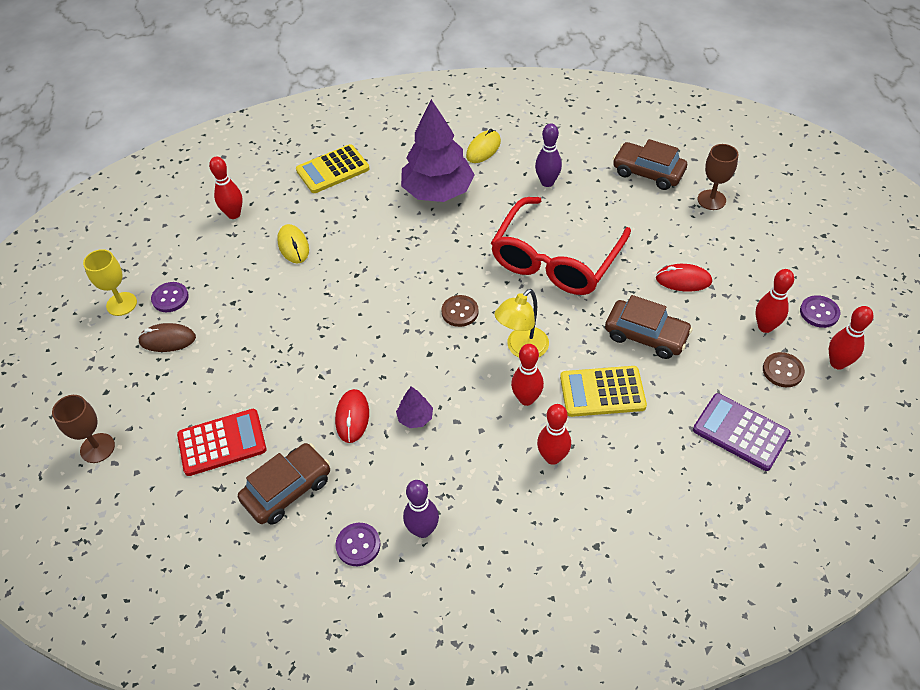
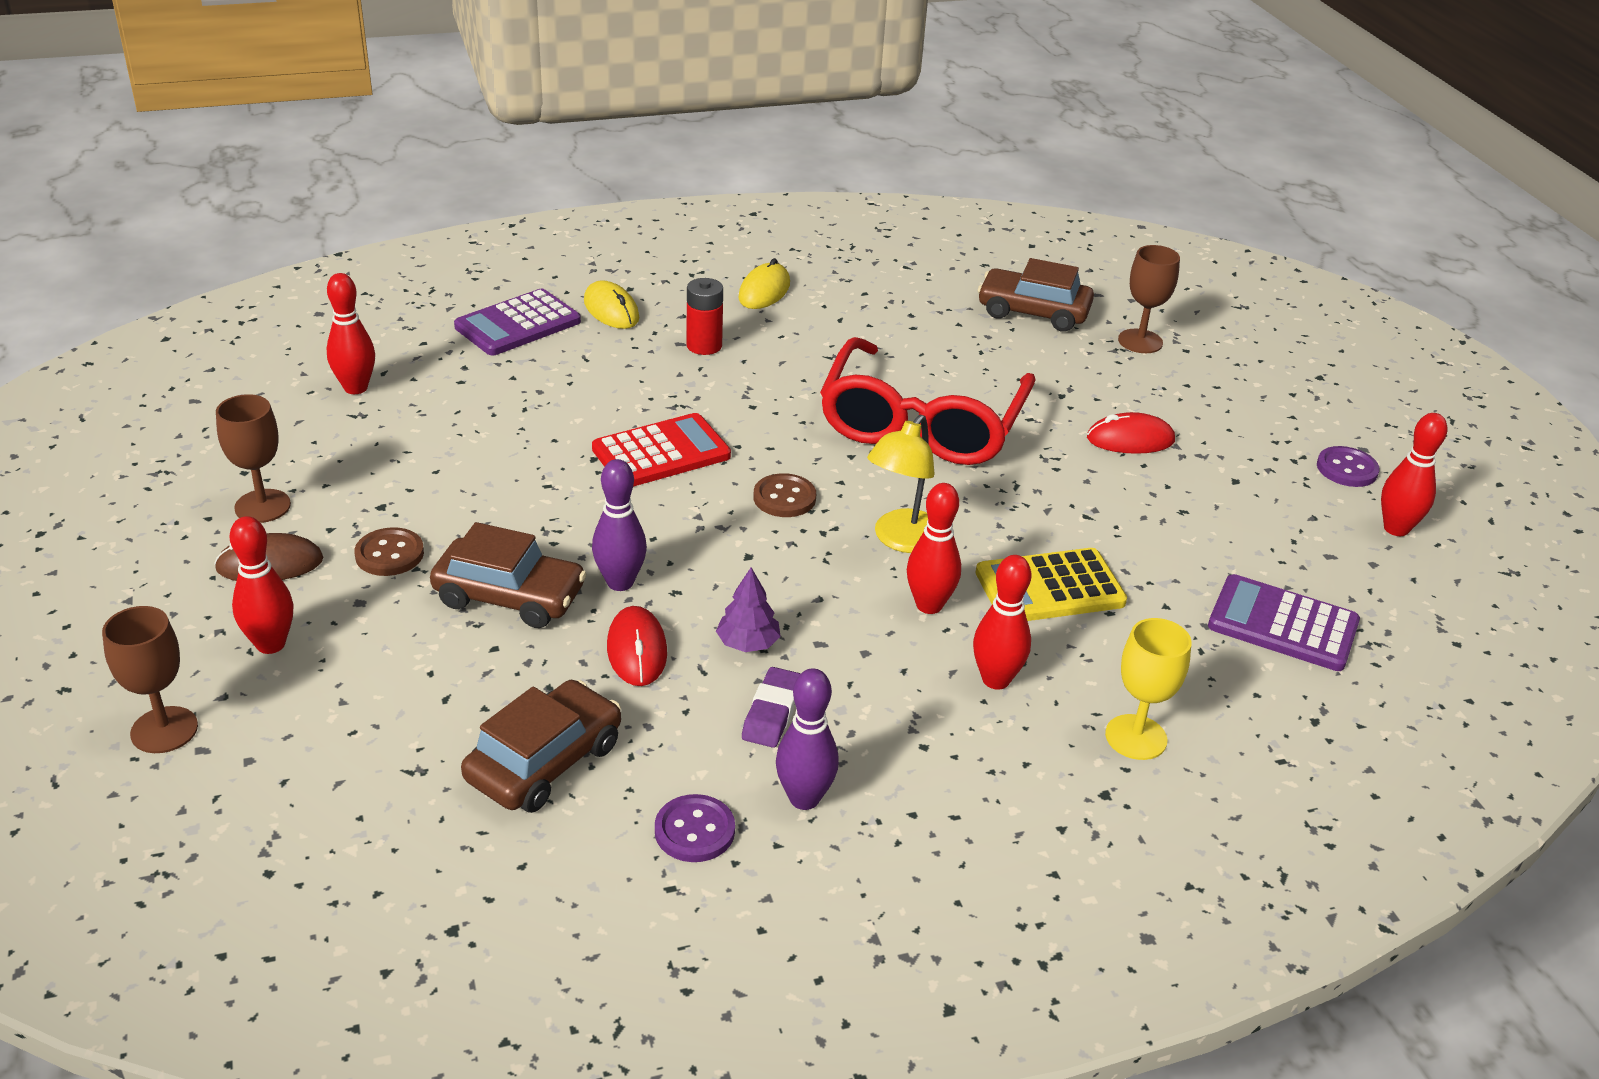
camera: 15 degrees left, 15 degrees down
yellow goblet [83,249,137,316] -> yellow goblet moved to [1105,618,1192,760]
purple button [151,282,189,312] -> brown goblet [216,394,291,523]
red calculator [177,409,266,476] -> red calculator moved to [592,413,731,487]
yellow mouse [277,224,309,264] -> yellow mouse moved to [584,280,639,329]
yellow calculator [296,144,370,193] -> purple calculator [454,289,581,355]
purple tree [401,99,475,202] -> red battery [687,278,723,355]
purple bowling pin [535,123,562,187] -> purple bowling pin moved to [592,459,647,591]
brown car [605,295,693,359] -> brown car moved to [430,522,586,628]
red bowling pin [756,269,794,333] -> red bowling pin moved to [230,516,294,654]
brown button [763,352,805,387] -> brown button moved to [354,527,424,576]
none -> purple eraser [742,667,801,748]

